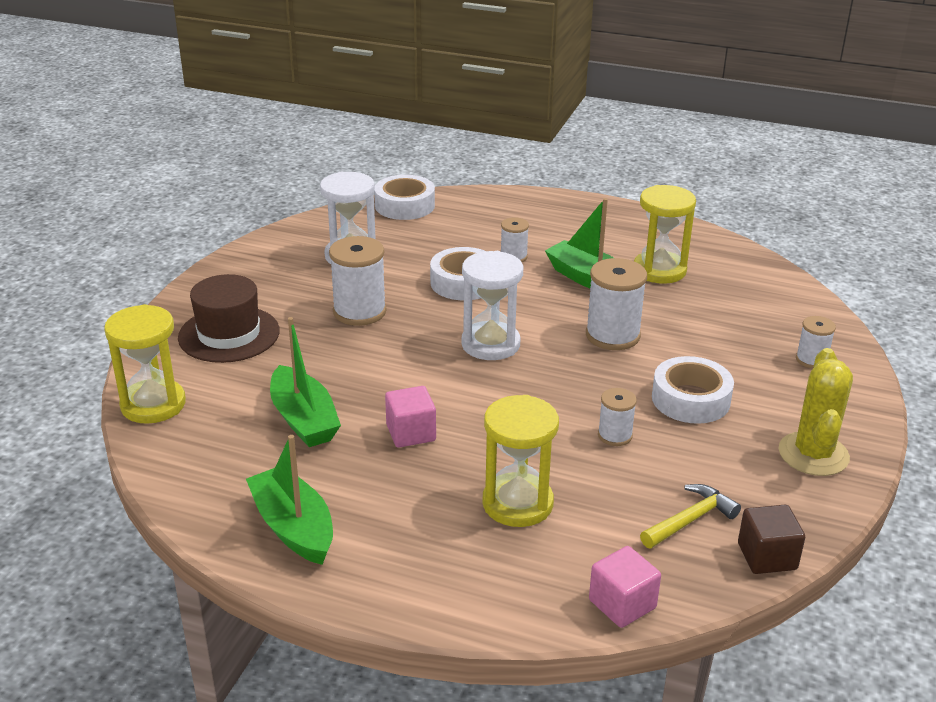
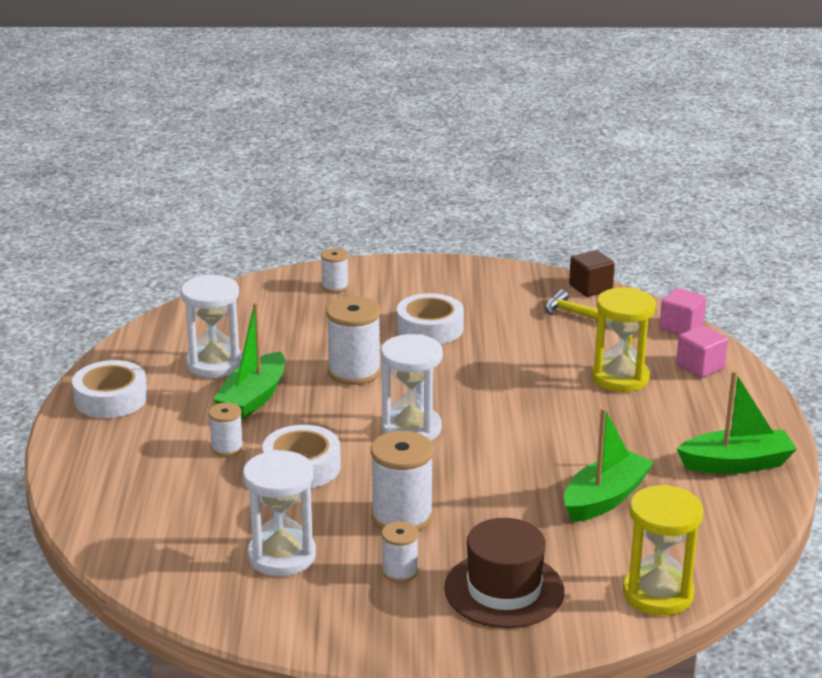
camera: 110 degrees left, 5 degrees down
green boat [246,435,333,565] -> green boat turned 135 degrees counterclockwise [677,371,797,474]
white tape [374,175,435,220] -> white tape moved to [72,360,147,418]
pink cube [385,386,436,448] -> pink cube moved to [676,325,728,378]
white spool [598,388,637,446] -> white spool moved to [382,521,419,583]
yellow hourglass [634,185,696,284] -> white hourglass [181,274,242,378]
yellow cactus [779,348,853,476] -> none

